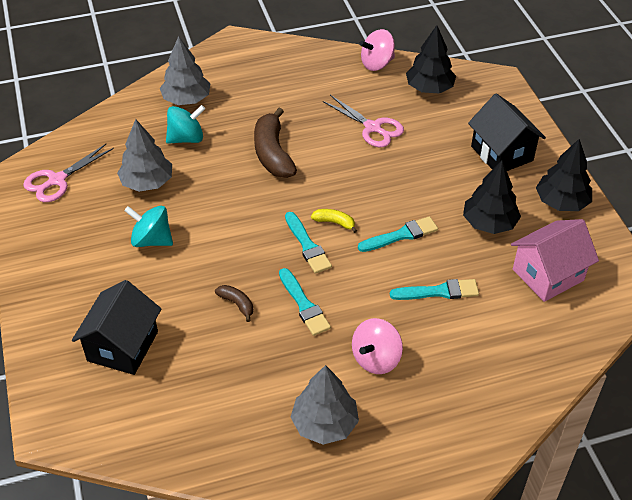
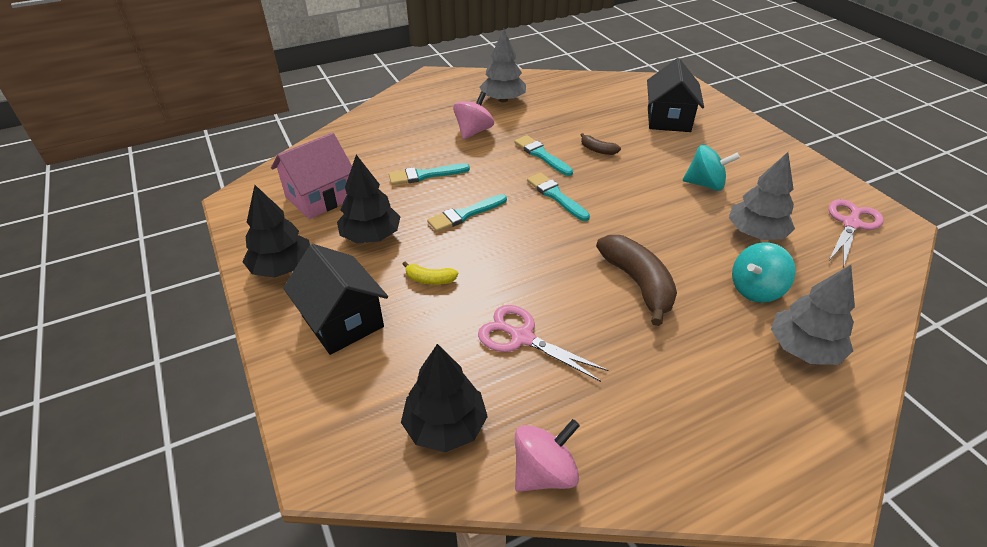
camera: 170 degrees right, 5 degrees down
yellow banana [311,209,357,233] -> yellow banana moved to [402,262,458,285]

